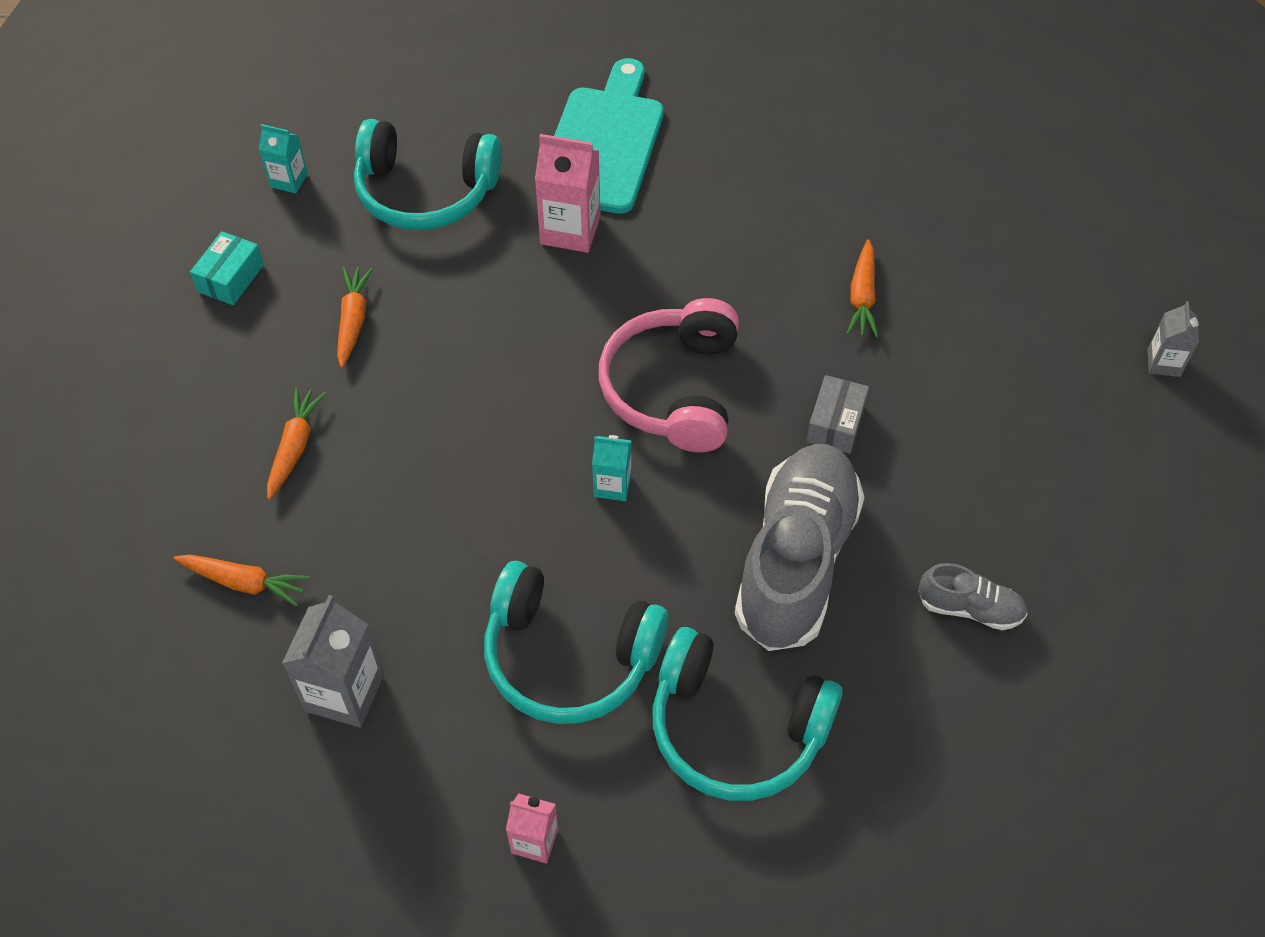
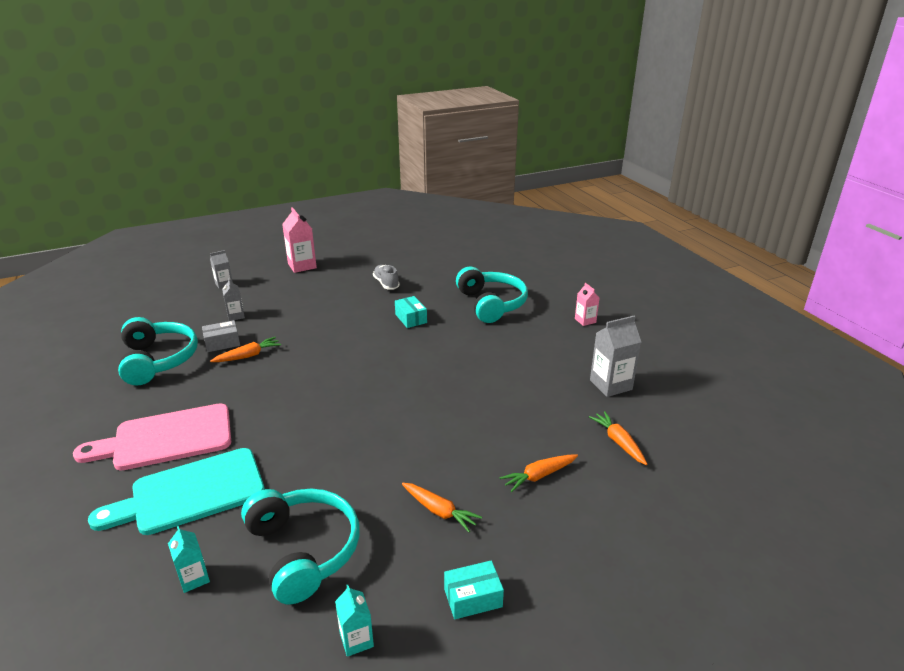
camera: 130 degrees left, 25 degrees down
orange carrot [337,267,373,368] -> orange carrot turned 105 degrees counterclockwise [402,483,482,532]
turquoise headphones [484,561,668,724] -> turquoise headphones moved to [118,317,198,385]
pink carton [535,134,601,253] -> pink carton moved to [282,207,317,273]
turquoise carton [592,435,631,501] -> turquoise carton moved to [168,526,210,593]
pink headphones [599,298,739,453] -> none
grey shoe [735,444,865,651] -> turquoise box [395,296,427,328]
grey box [806,375,869,454] -> grey box moved to [202,320,240,352]
none -> pink cutting board [73,403,231,471]
none -> grey carton [222,278,245,321]

